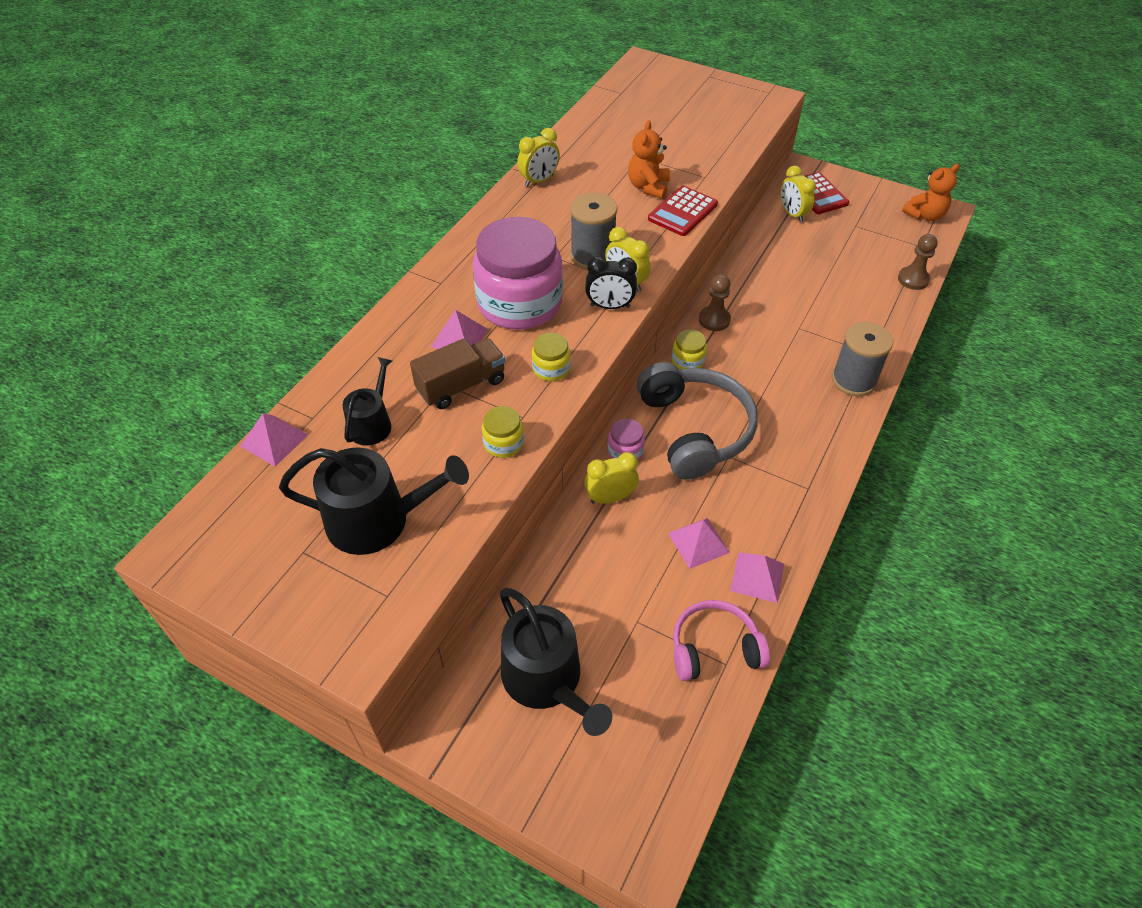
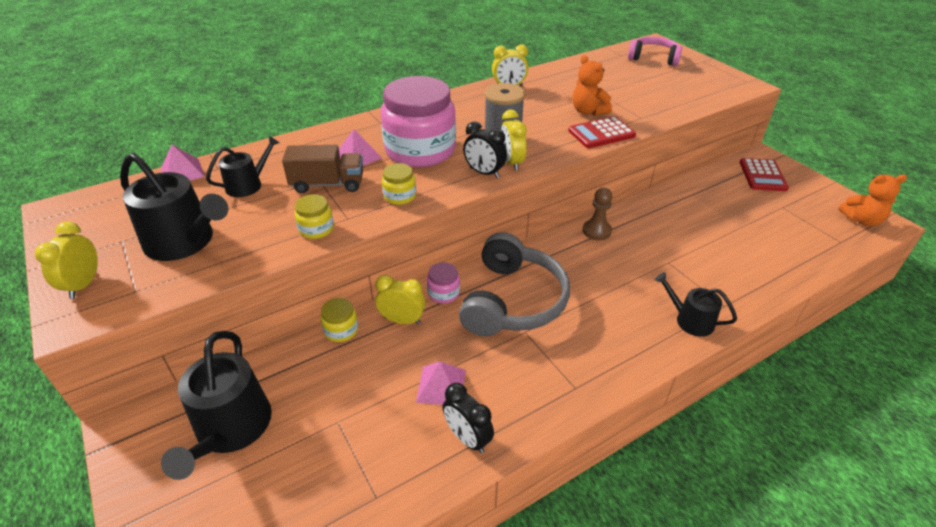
camera: 30 degrees right, 10 degrees down
orange teddy bear [628,121,670,199] -> orange teddy bear turned 75 degrees counterclockwise [573,55,612,116]
yellow jar [672,329,707,369] -> yellow jar moved to [321,298,358,342]
pink headphones [673,600,770,681] -> pink headphones moved to [628,37,682,66]
pink pyramid [730,552,784,603] -> black clock [443,383,494,453]
yellow clock [780,166,816,222] -> yellow clock moved to [35,221,98,299]
grey spool [832,322,893,396] -> black watering can [655,272,737,337]
brown pawn [898,234,938,290] -> none

